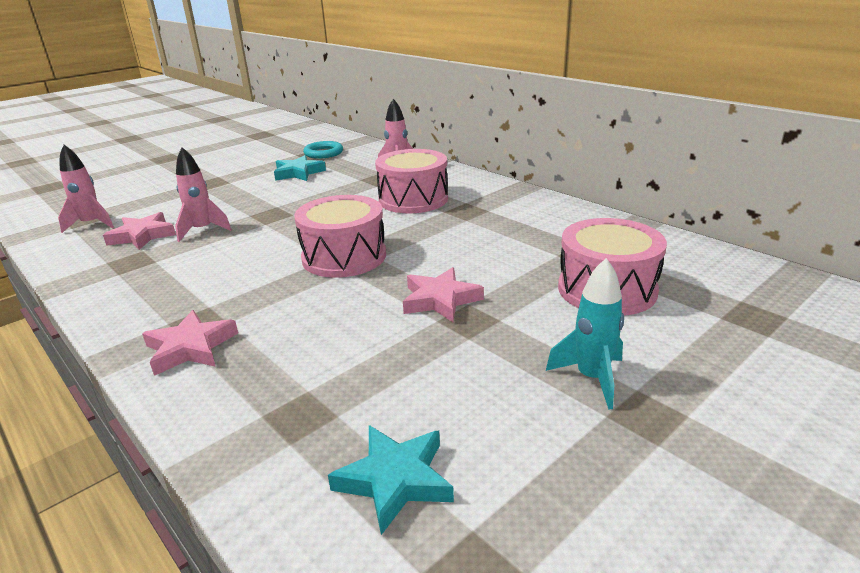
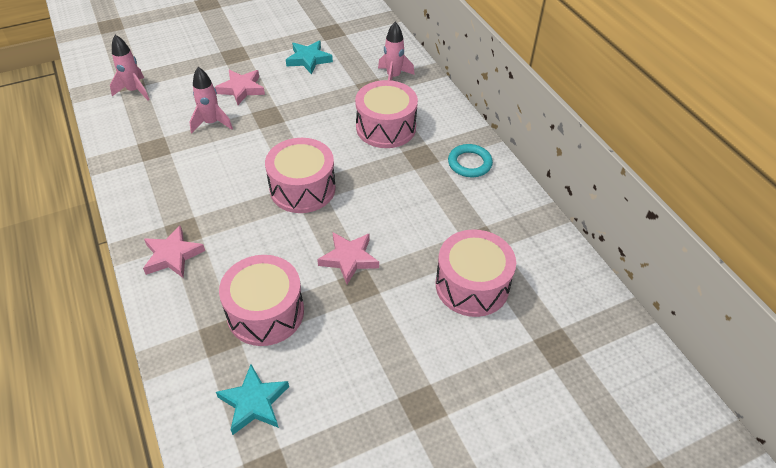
camera: 15 degrees right, 20 degrees up
pink star [103,212,176,250] -> pink star moved to [215,70,265,105]
turquoise ring [303,141,343,159] -> turquoise ring moved to [448,144,493,177]
turquoise rocket [546,258,624,410] -> none
none -> pink drum [219,255,304,346]

